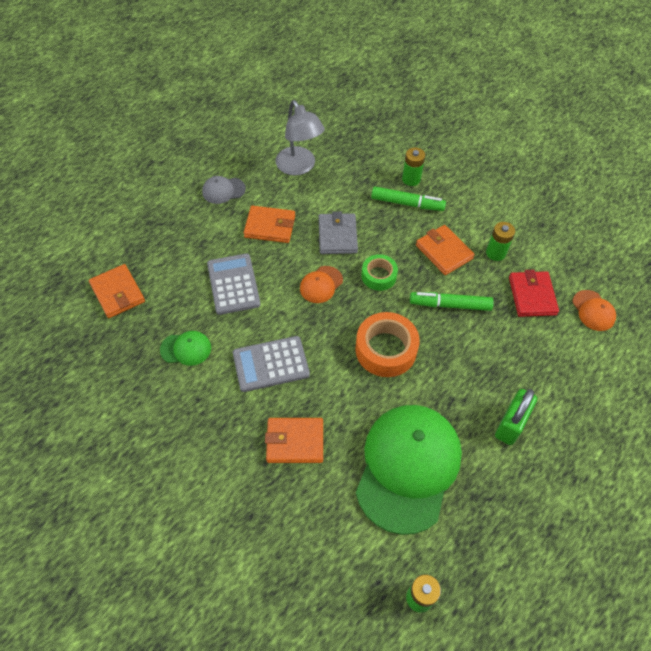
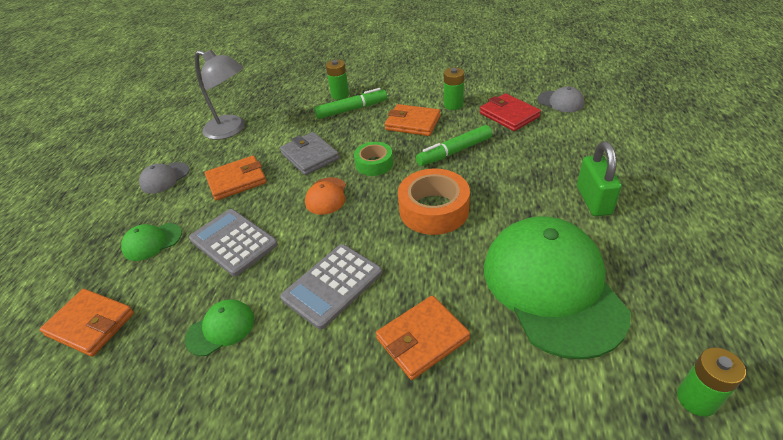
camera: 30 degrees left, 15 degrees down
orange cap [572,290,616,331] -> grey cap [538,86,584,112]
none -> green cap [121,223,182,261]

